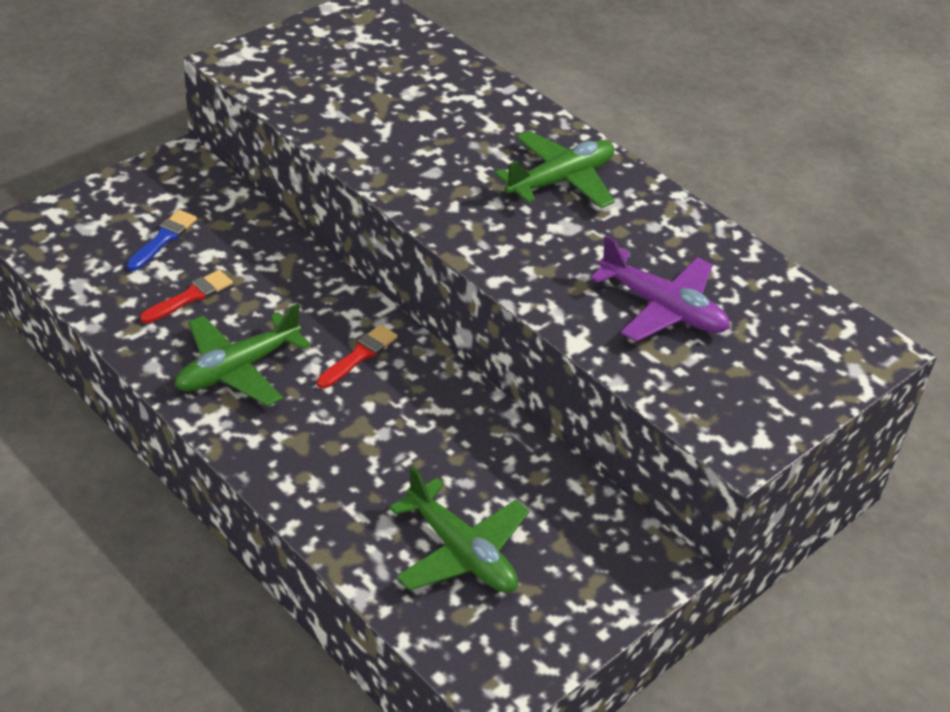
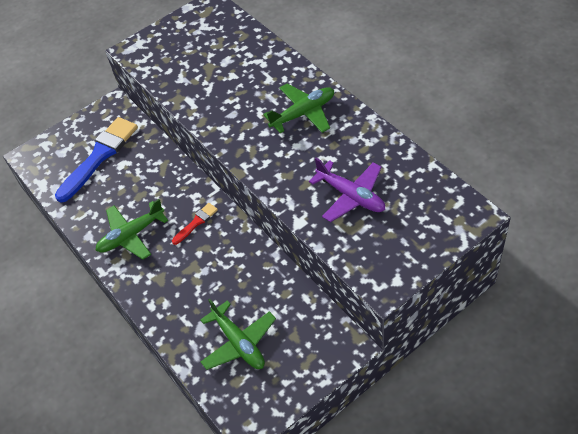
camera: 15 degrees right, 10 degrees up
blue brush [127,210,197,271] -> blue brush [55,117,138,203], size x2.12
red brush [140,270,233,323] -> none

